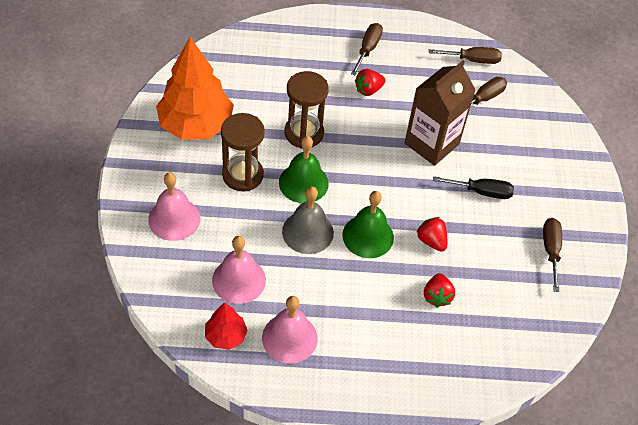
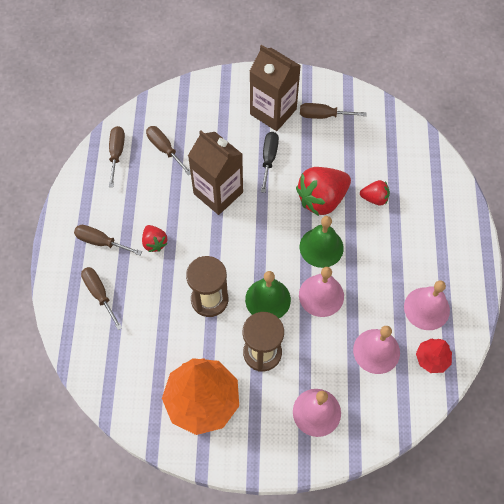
camera: 85 degrees left, 10 degrees up
grey bell [282,186,334,254] -> pink bell [299,267,344,317]
red strawberry [417,217,447,252] -> red strawberry [296,167,351,216], size x1.92
none -> brown screwdriver [81,267,123,330]
none -> brown carton [250,45,301,131]

